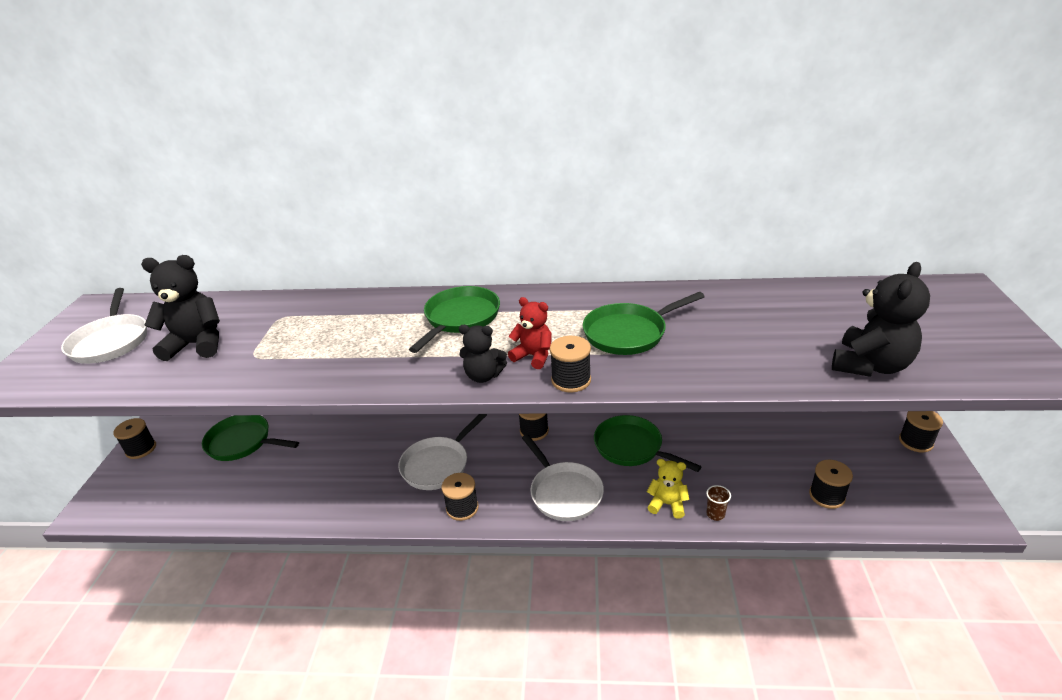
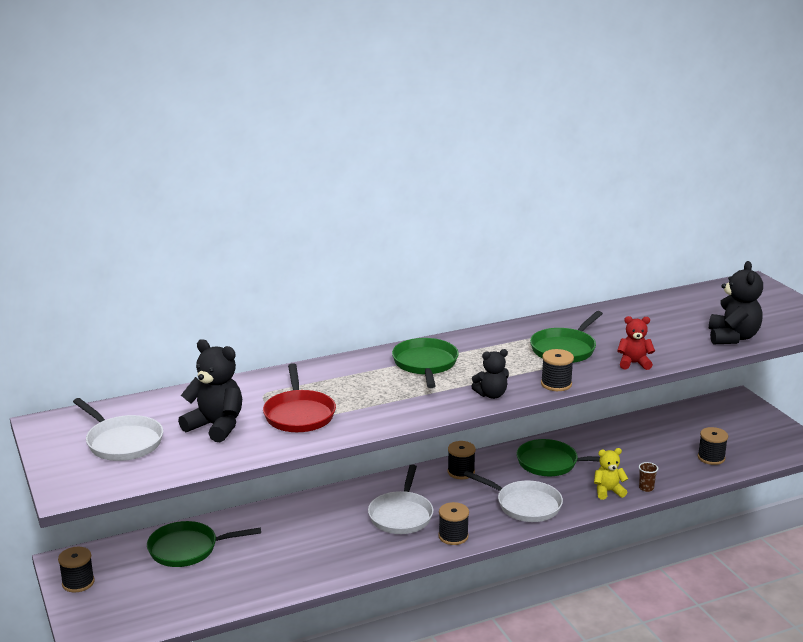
camera: 30 degrees left, 10 degrees down
black teddy bear [141,255,220,361] -> black teddy bear turned 60 degrees clockwise [178,339,242,442]
red teddy bear [508,297,552,369] -> red teddy bear moved to [617,316,655,370]
black spool [899,411,943,452] -> none
none -> red pan [263,363,336,432]

